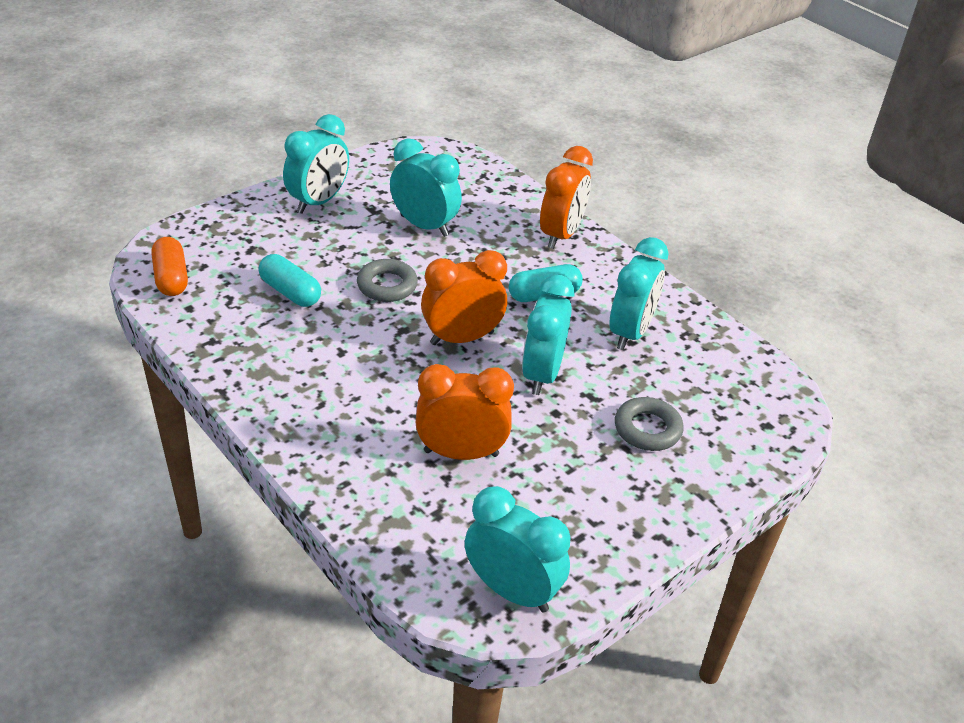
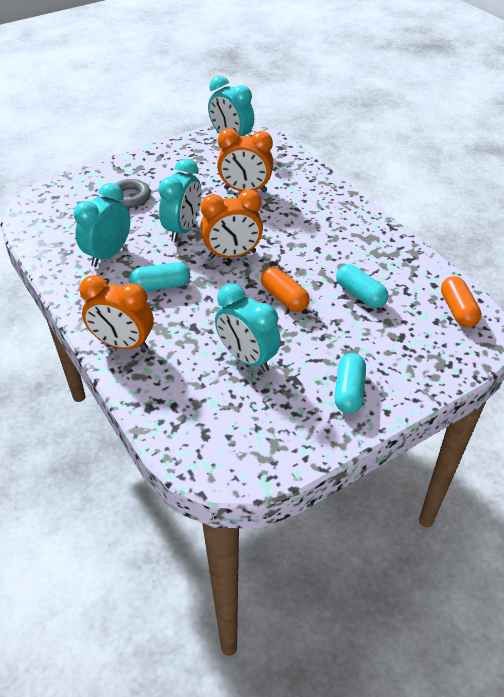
camera: 170 degrees left, 5 degrees up
turquoise clock [283,114,349,214] -> turquoise capsule [335,353,366,414]
grey ring [357,259,418,302] -> orange capsule [261,267,310,312]
orange clock [540,146,593,249] -> orange clock turned 105 degrees counterclockwise [79,275,153,351]

